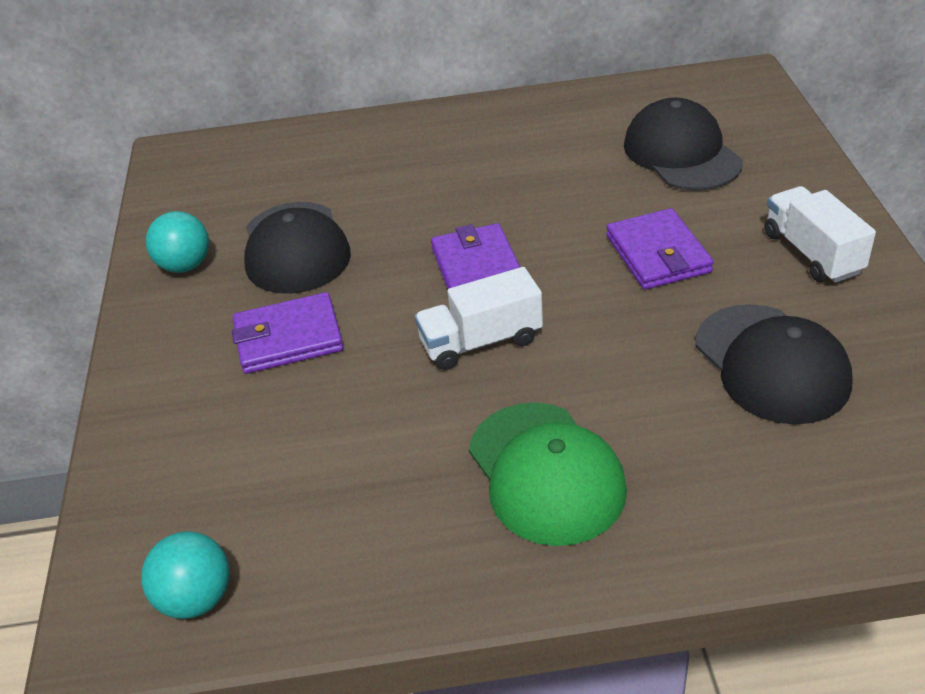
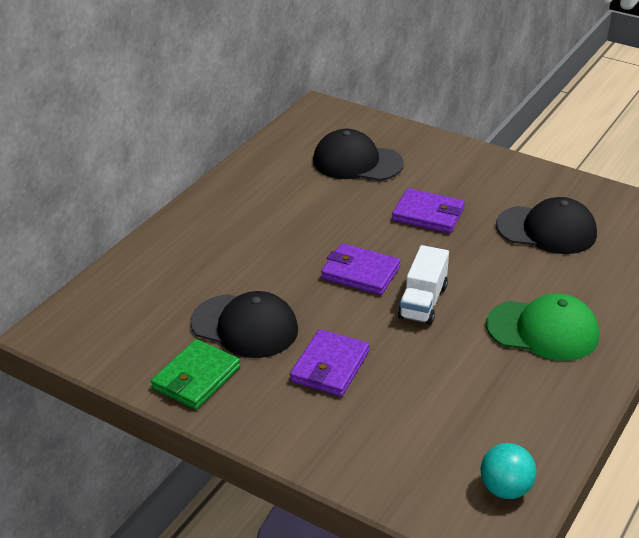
camera: 55 degrees left, 5 degrees down
turquoise ball [146,211,209,273] -> green wallet [151,339,241,409]
white truck [765,186,876,283] -> none

